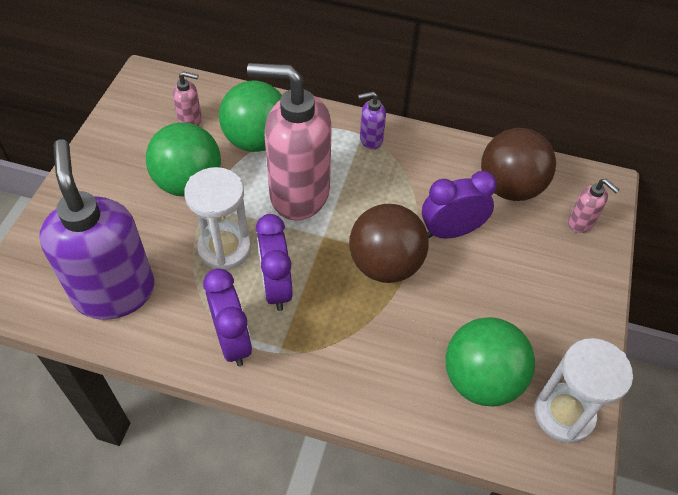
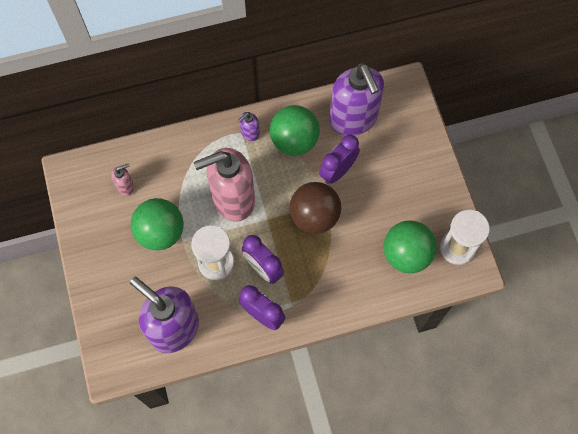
camera: 30 degrees left, 15 degrees up
green ball [219,81,282,152] -> green ball moved to [269,105,320,156]
brown ball [481,128,556,201] -> purple soap dispenser [329,63,384,136]
pink soap dispenser [568,179,619,233] -> none

